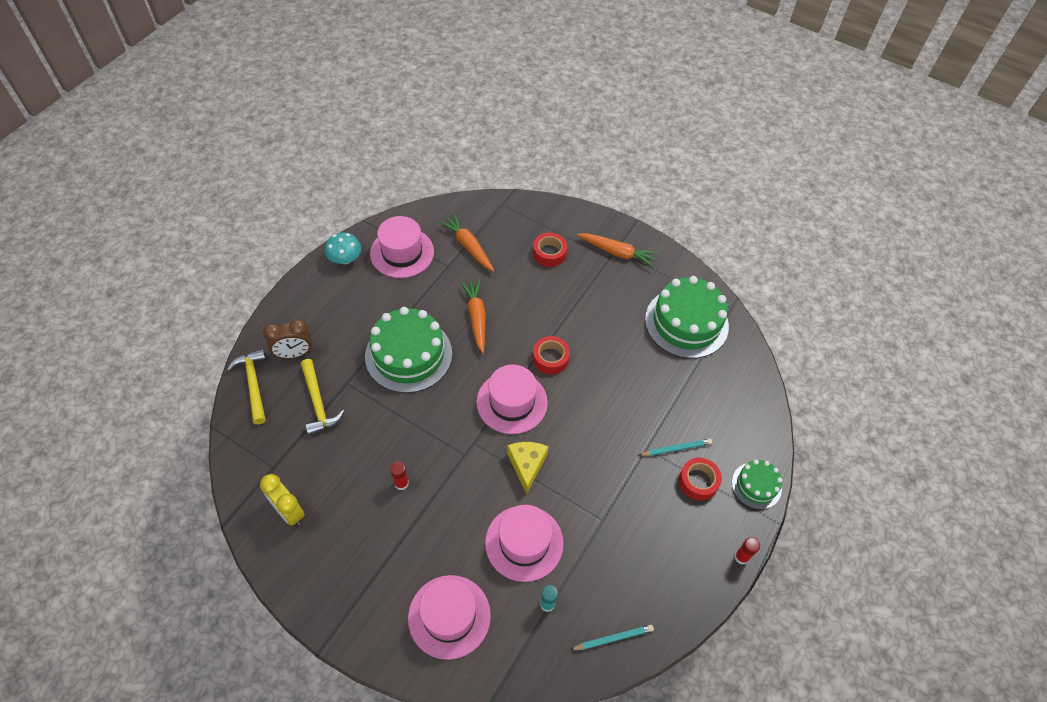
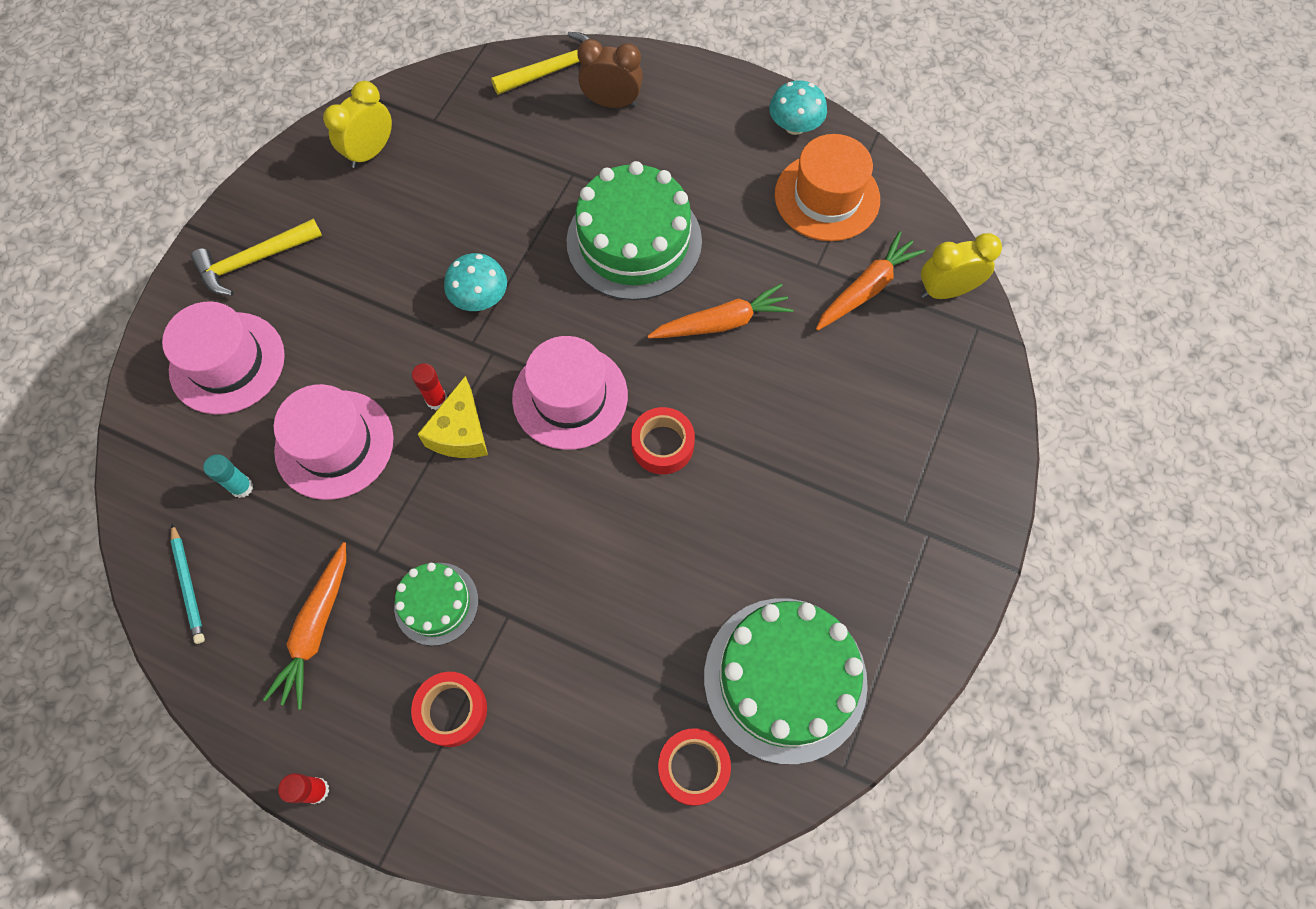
camera: 85 degrees right, 10 degrees up
brown clock [263,319,312,358] -> brown clock turned 120 degrees clockwise [577,39,643,108]
yellow hammer [301,359,345,436] -> yellow hammer moved to [191,219,322,296]
pink hat [370,216,434,278] -> orange hat [775,134,880,241]
red glue stick [390,462,409,490] -> red glue stick moved to [412,363,447,410]
yellow cheese [507,442,549,495] -> yellow cheese turned 105 degrees clockwise [418,376,488,458]
red tape [533,233,567,267] -> red tape moved to [658,728,731,806]
orange carrot [577,233,658,267] -> orange carrot moved to [263,542,346,710]
turquoise pencil [639,439,712,456] -> none
green cake [732,460,783,509] -> green cake moved to [394,563,478,646]
none -> turquoise mushroom [444,253,507,311]
none -> yellow clock [921,233,1002,299]

